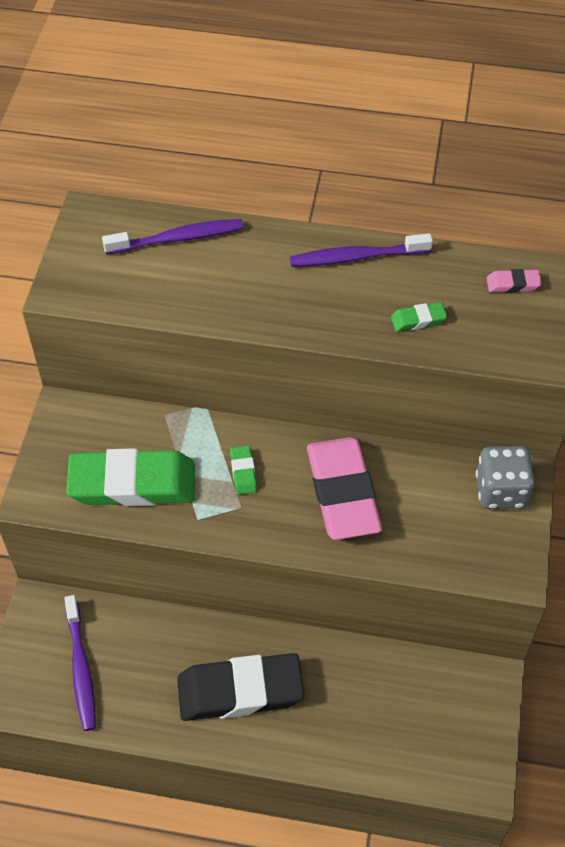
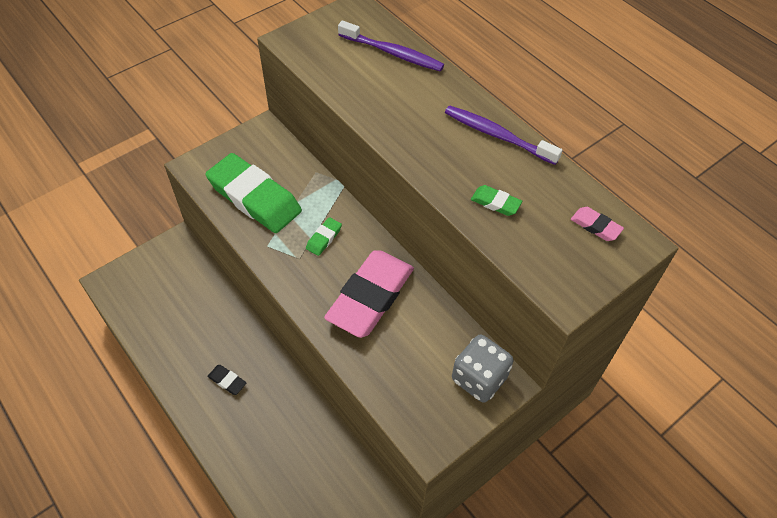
camera: 40 degrees right, 0 degrees up
purple toothbrush [64,595,96,731] -> none
black eraser [177,653,304,721] -> black eraser [207,365,247,395], size x0.41

